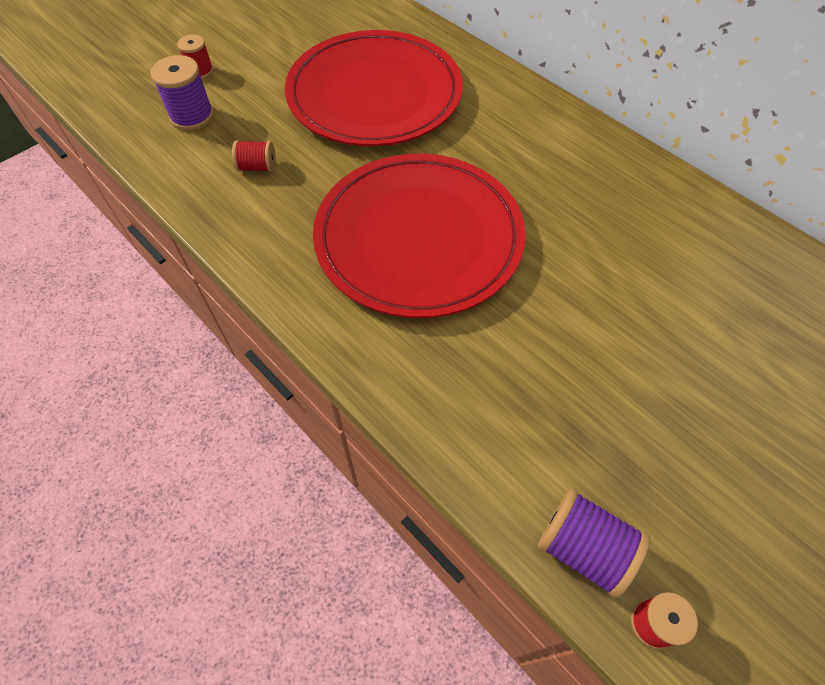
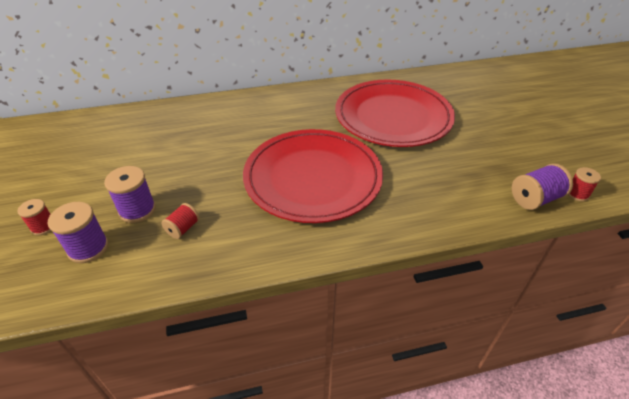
camera: 60 degrees left, 15 degrees down
red plate [285,30,463,146] -> red plate moved to [335,79,455,147]
none -> purple spool [104,166,156,223]

